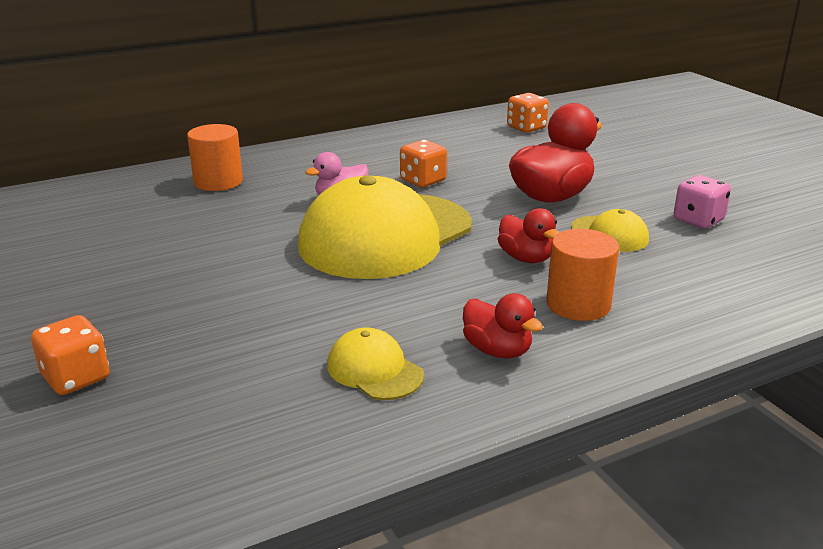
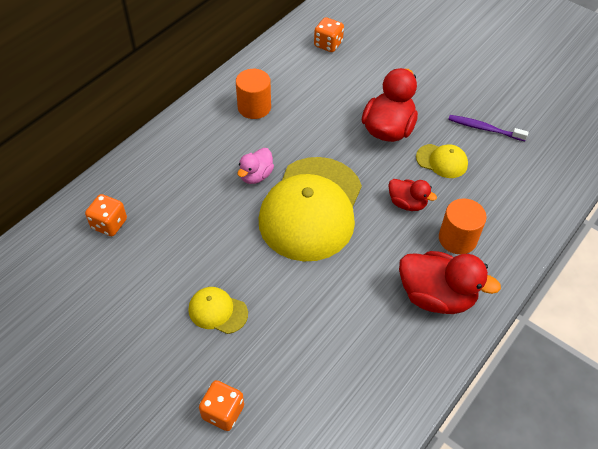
camera: 25 degrees left, 25 degrees up
orange cylinder [187,124,243,191] -> orange cylinder moved to [236,69,271,119]
yellow cap [327,327,424,400] -> yellow cap moved to [189,287,248,334]
orange dice [400,140,447,187] -> orange dice moved to [85,194,127,236]
red duck [463,293,543,358] -> red duck [399,251,501,314], size x1.76
pink dice [674,175,731,229] -> purple toothbrush [448,115,529,141]

